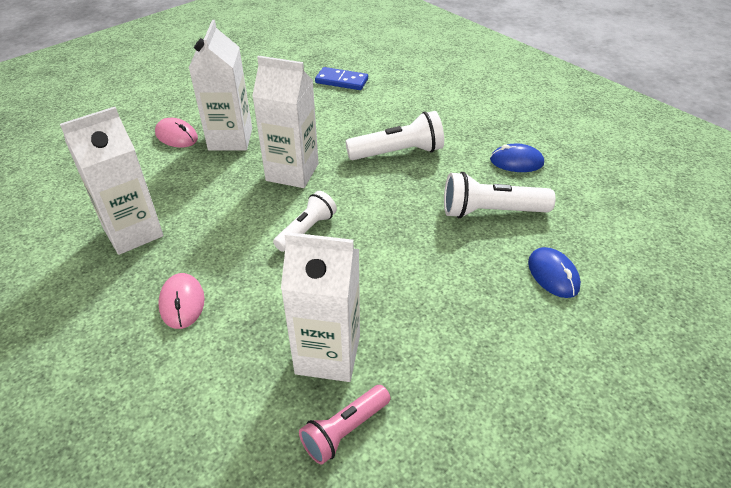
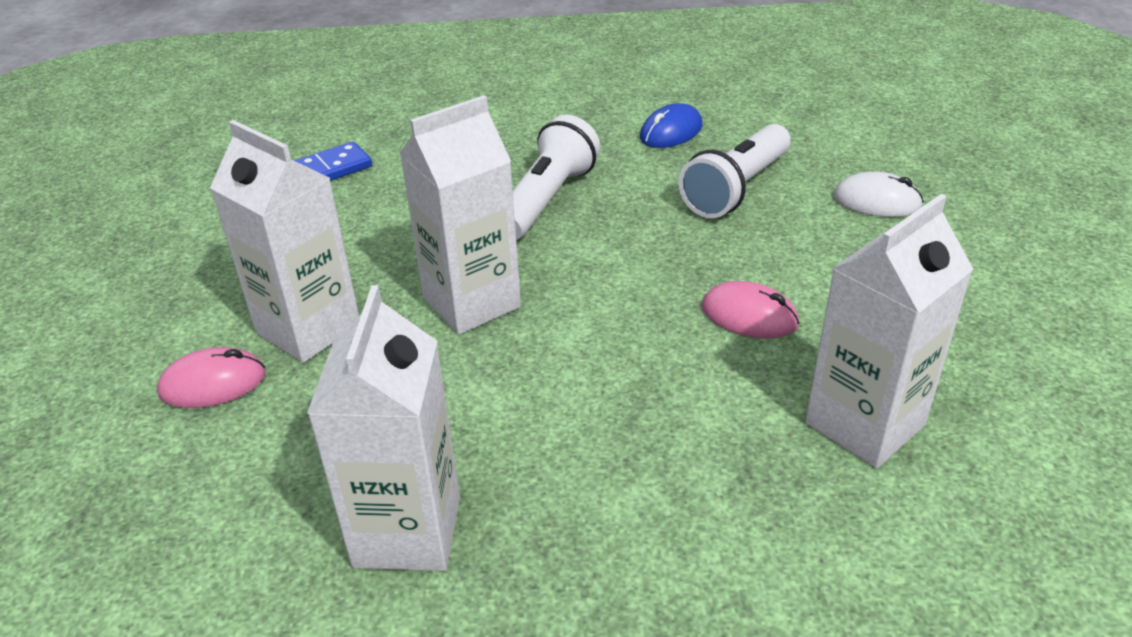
camera: 50 degrees left, 5 degrees down
pink mouse [158,273,205,329] -> pink mouse moved to [701,281,799,338]
white flashlight [273,191,337,252] -> none
pink flashlight [299,385,391,465] -> none
blue mouse [528,247,581,298] -> white mouse [834,171,924,217]

